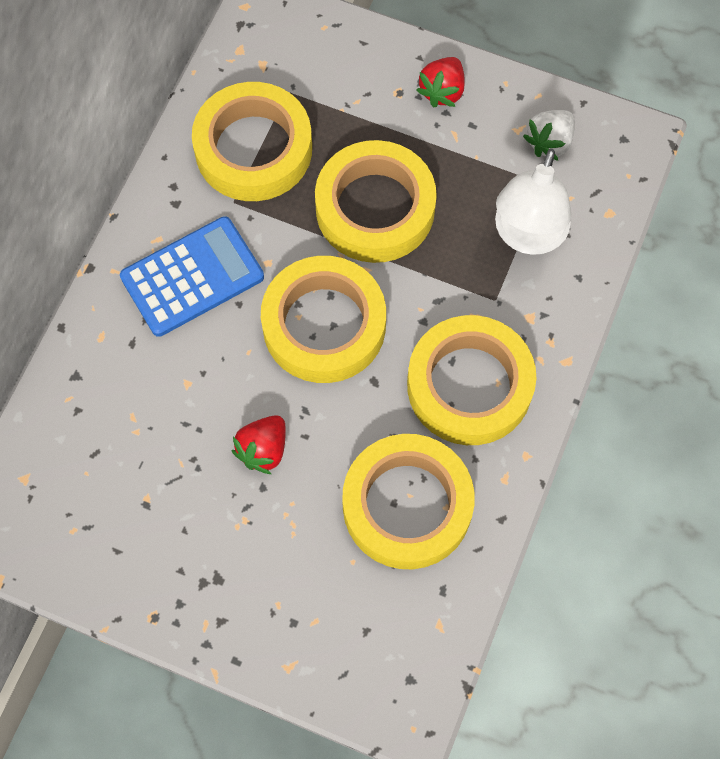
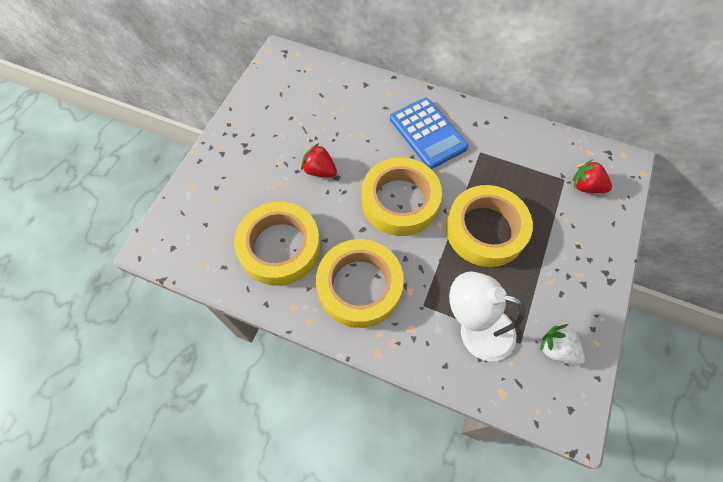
camera: 90 degrees right, 5 degrees down
yellow tape [192,82,312,201] -> none
red strawberry [416,57,465,107] -> red strawberry moved to [573,159,612,193]

